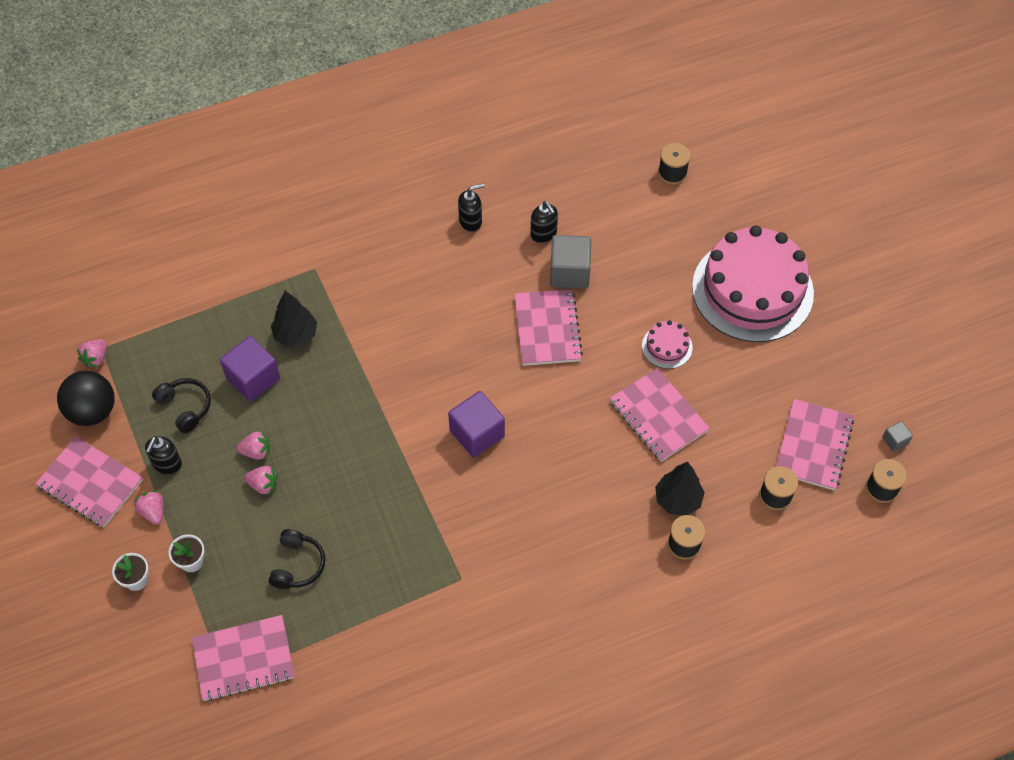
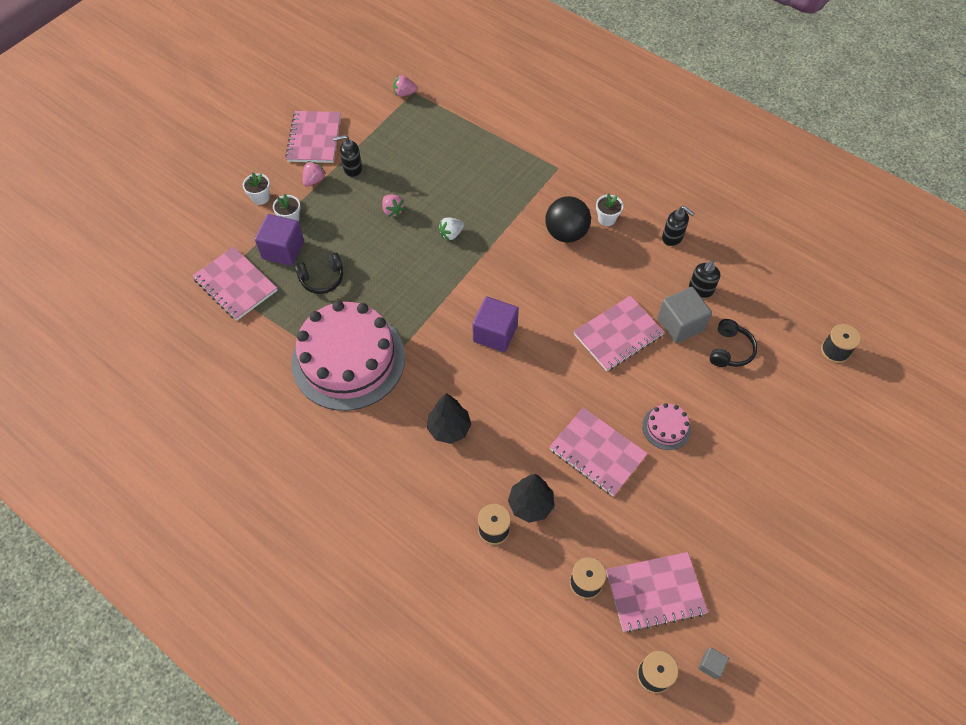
camera: 60 degrees right, 0 degrees up
black ball [57,371,114,426] -> black ball moved to [545,196,591,243]
black headphones [152,378,211,433] -> black headphones moved to [710,319,758,367]
purple cube [220,336,280,402] -> purple cube moved to [255,214,304,266]
pink strawberry [244,466,278,494] -> none
black tree [271,291,317,347] -> black tree moved to [427,393,472,444]
pink notebook [610,368,710,462] -> pink notebook turned 75 degrees counterclockwise [549,407,648,496]
pink cake [692,225,814,342] -> pink cake moved to [292,301,405,411]
none -> white strawberry [438,217,464,241]
none -> white flower pot [596,193,623,226]

